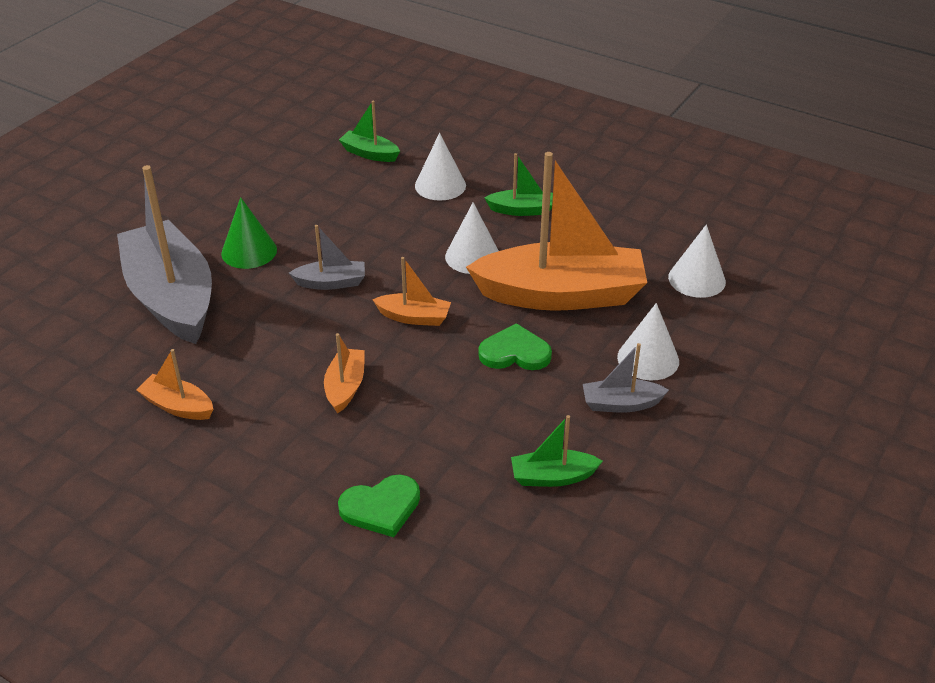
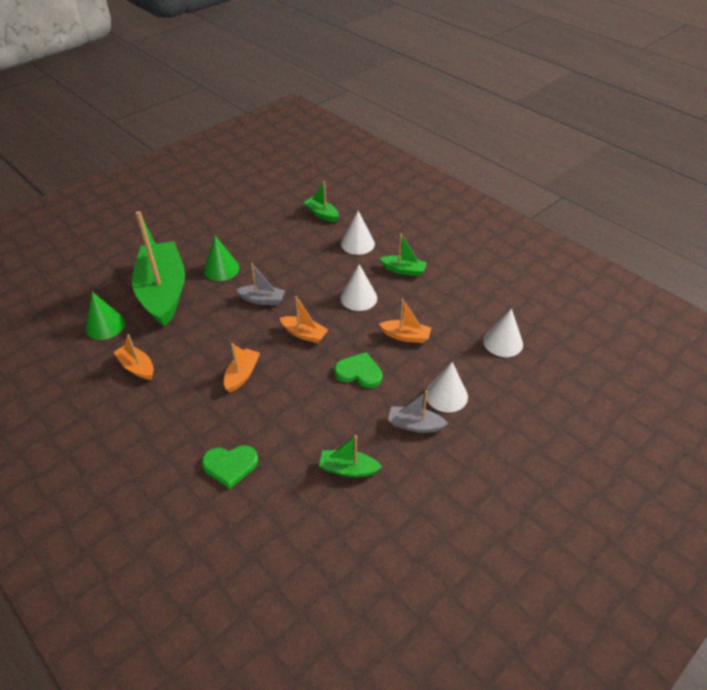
camera: 15 degrees right, 5 degrees up
grey boat [117,165,212,344] -> green boat [132,211,185,327]
orange boat [466,152,647,311] -> orange boat [379,299,431,343], size x0.44
none -> green cone [86,292,125,340]

